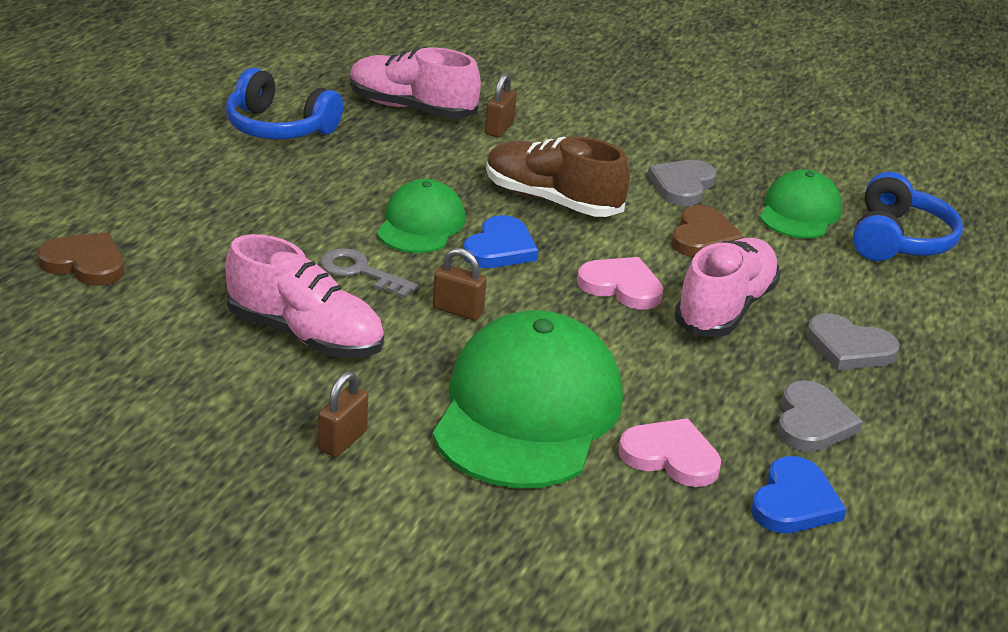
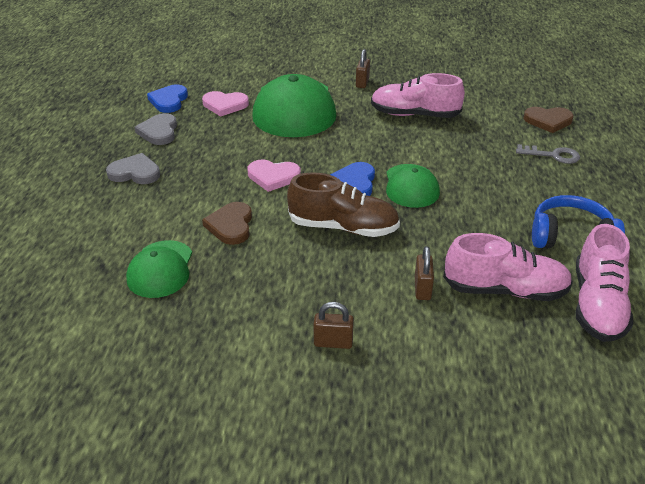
camera: 165 degrees right, 5 degrees up
grey key [320,248,418,298] -> grey key moved to [516,144,580,164]
brown padlock [433,248,487,320] -> brown padlock moved to [314,302,354,349]
grey heart [648,160,716,206] -> none
pink shoe [674,238,780,337] -> pink shoe moved to [576,224,633,342]
blue headphones [853,172,963,261] -> none

